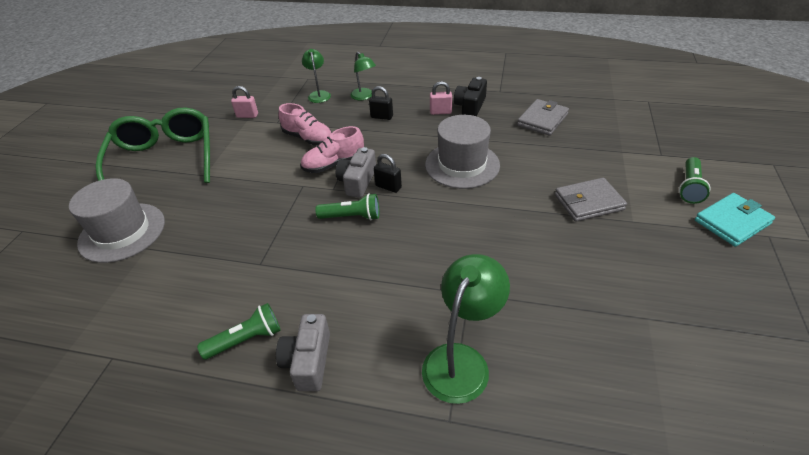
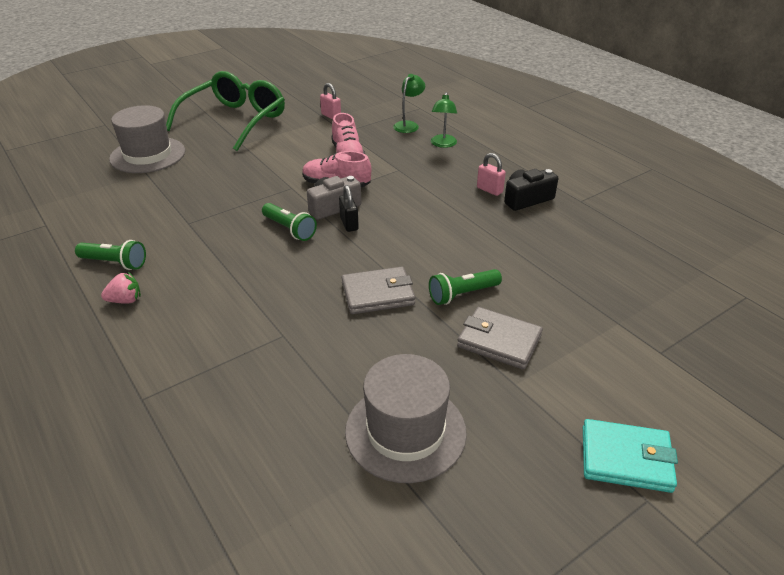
camera: 40 degrees right, 5 degrees down
grey camera [276,314,330,391] -> pink strawberry [101,272,141,304]
black padlock [369,86,393,120] -> none
green lamp [422,254,510,404] -> none
grey hat [425,115,500,189] -> grey hat moved to [345,354,467,483]
grey wallet [517,99,569,136] -> grey wallet moved to [341,267,415,314]
green flashlight [679,157,711,204] -> green flashlight moved to [429,269,502,305]

